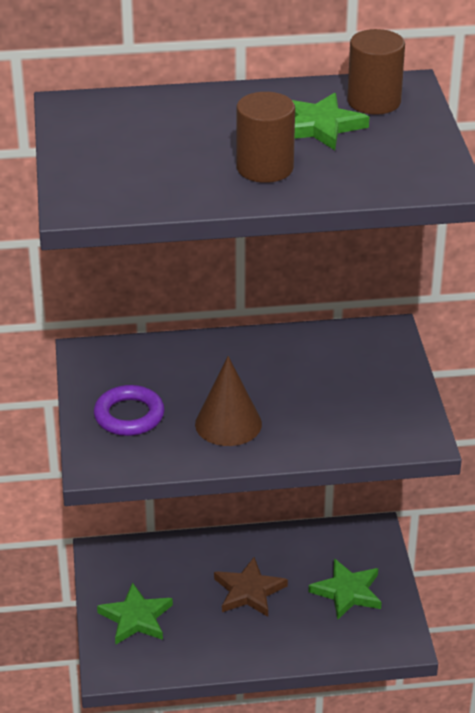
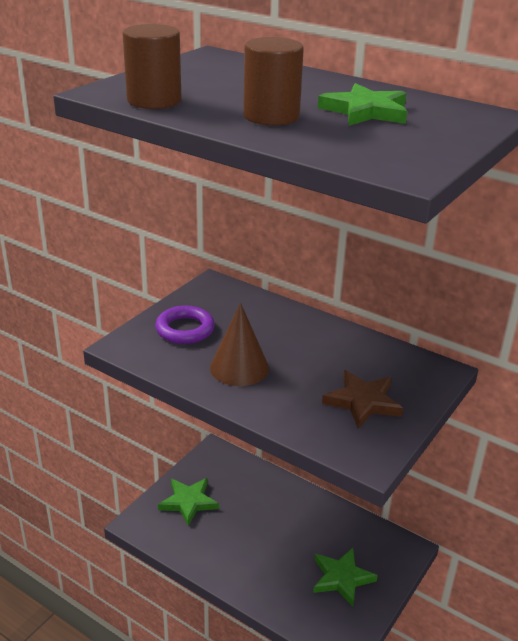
camera: 40 degrees right, 5 degrees down
brown star [214,557,288,617] -> brown star moved to [322,370,403,428]
brown cylinder [347,29,405,115] -> brown cylinder moved to [122,24,182,109]

